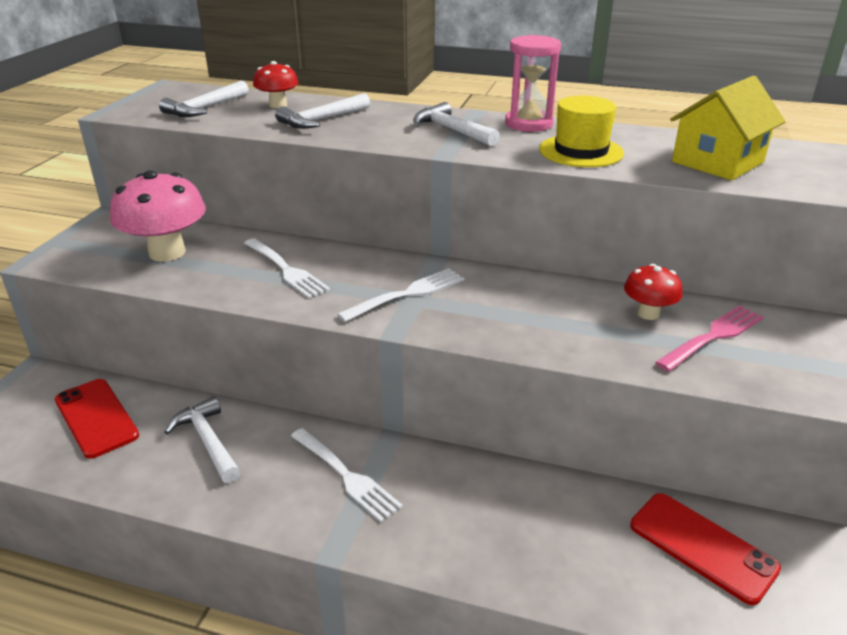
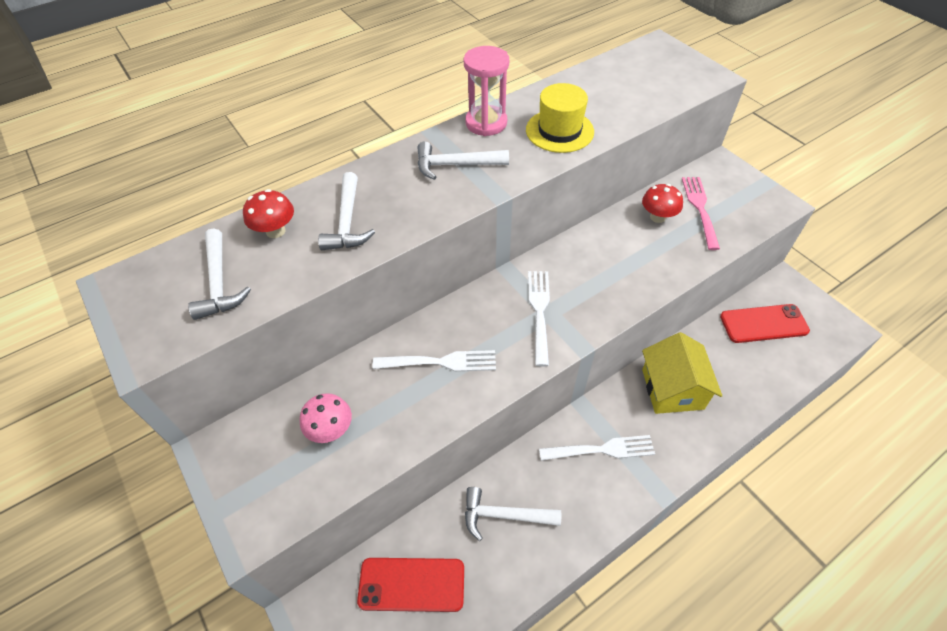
camera: 50 degrees left, 20 degrees up
pink mushroom [110,170,206,262] -> pink mushroom [299,393,352,443], size x0.55
yellow house [670,76,786,180] -> yellow house moved to [642,332,722,414]

